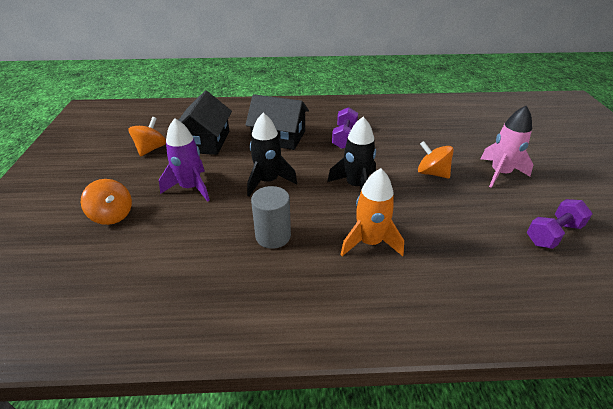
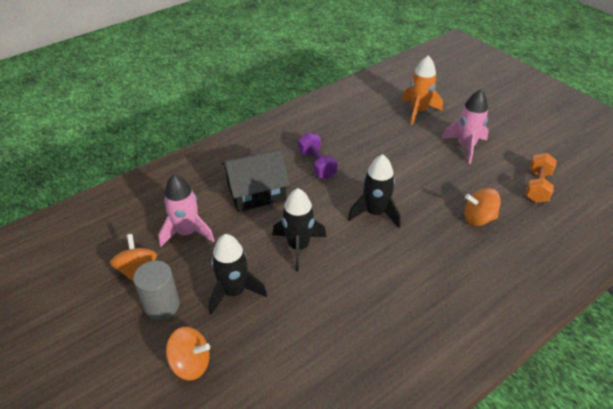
camera: 35 degrees left, 5 degrees up
purple rocket [159,118,210,202] -> black rocket [209,234,267,315]
black house [179,91,232,155] -> pink rocket [158,174,215,248]
grey cylinder [251,186,291,249] -> grey cylinder moved to [133,261,180,320]
orange rocket [340,168,404,256] -> orange rocket moved to [402,55,443,125]
orange spinning top [418,141,454,179] -> orange spinning top moved to [464,188,501,226]
purple dumbbell [527,199,593,249] -> orange dumbbell [525,153,557,203]

